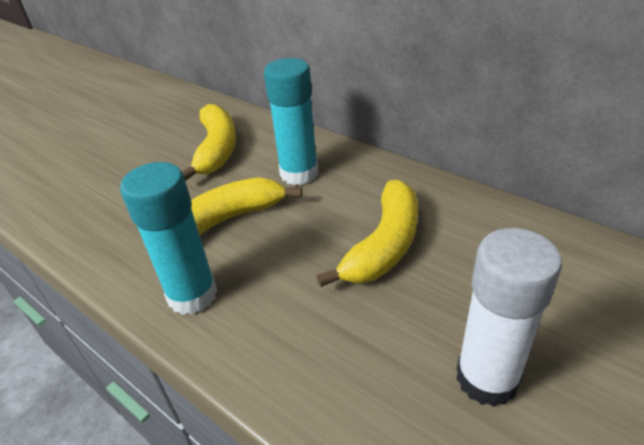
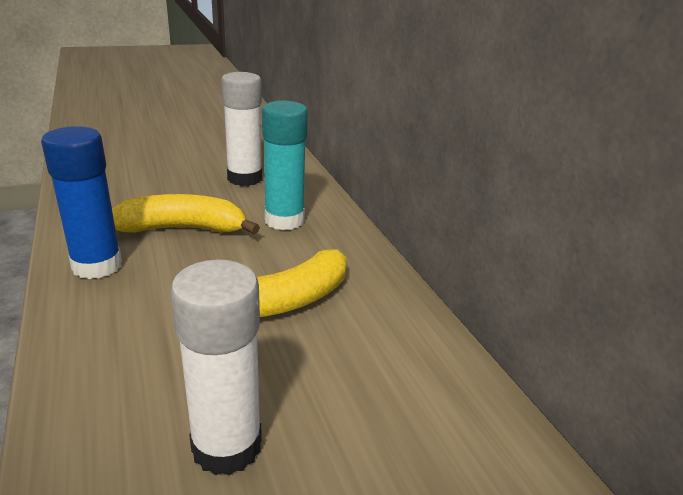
camera: 25 degrees right, 10 degrees down
turquoise glue stick [120,162,217,315] -> blue glue stick [41,126,122,279]
yellow banana [182,104,236,181] -> white glue stick [221,72,262,186]

